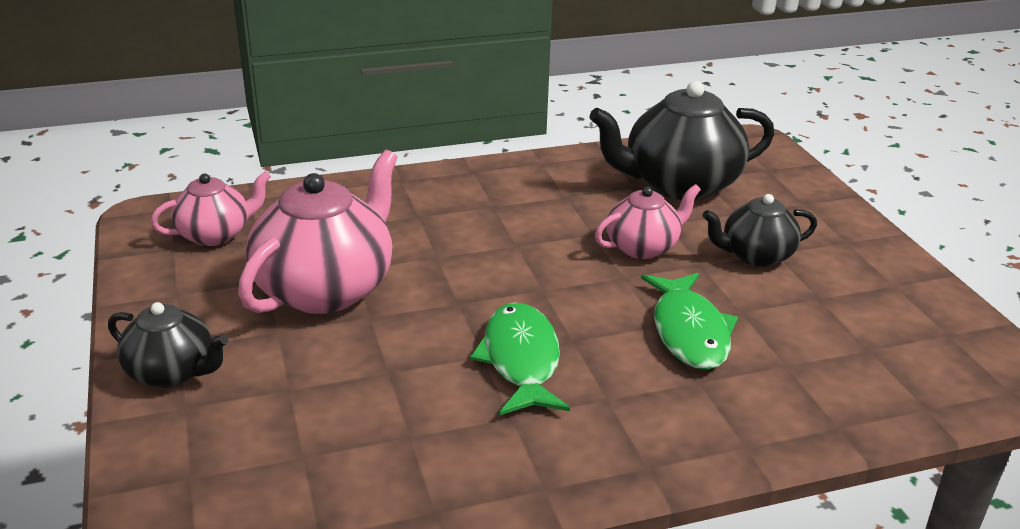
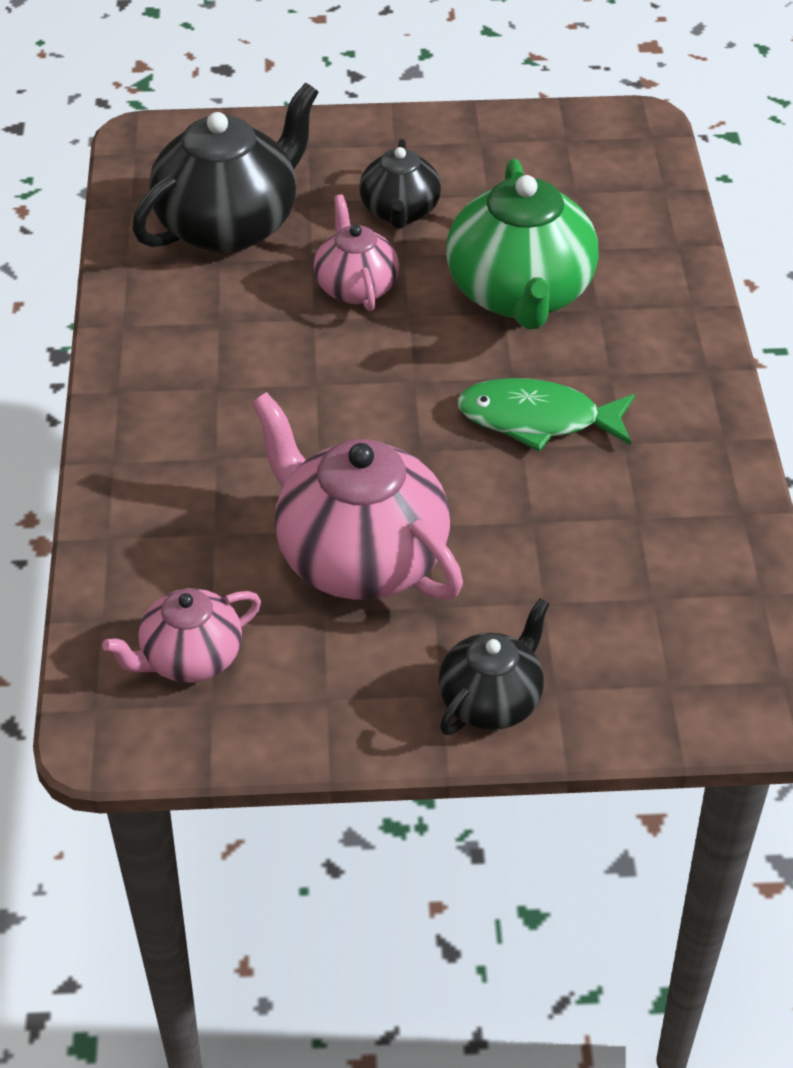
camera: 75 degrees left, 15 degrees up
pink teapot [151,171,271,246] -> pink teapot turned 105 degrees counterclockwise [102,588,261,683]
black teapot [589,81,774,200] -> black teapot turned 135 degrees counterclockwise [132,83,318,253]
green fish [641,273,738,370] -> green teapot [446,159,599,329]

